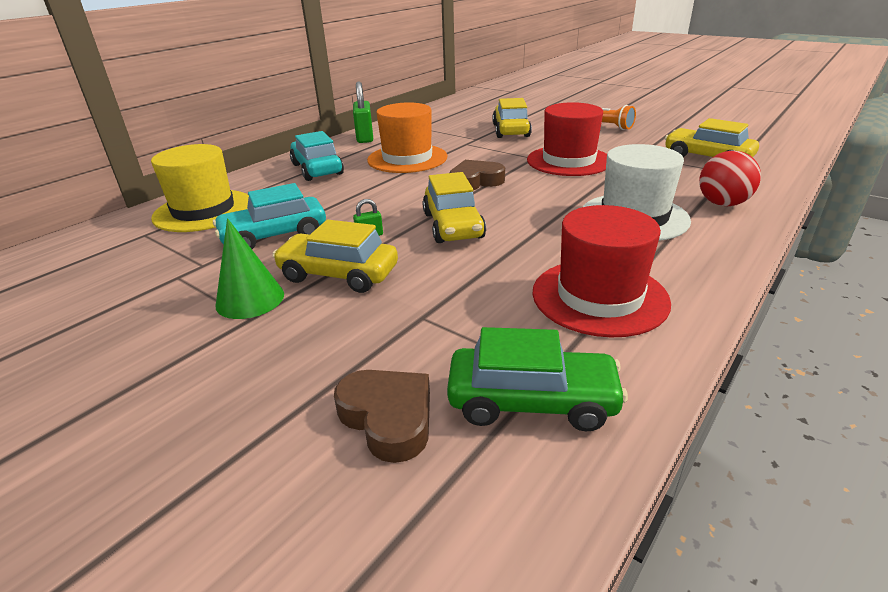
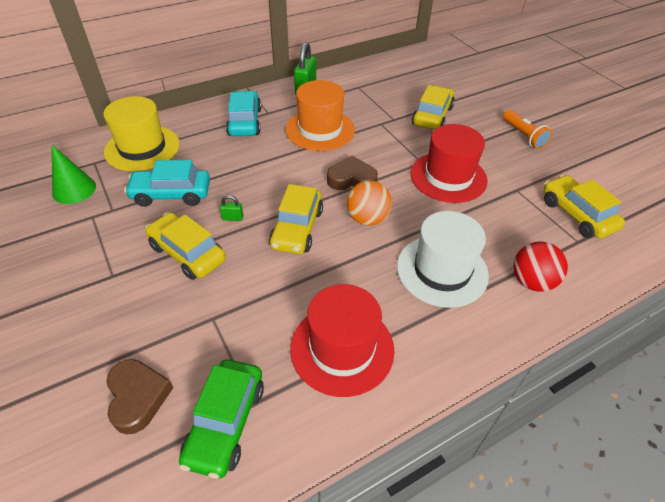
camera: 20 degrees right, 15 degrees up
green cone [215,218,284,319] -> green cone moved to [52,145,96,204]
green car [447,327,628,431] -> green car turned 75 degrees clockwise [179,359,264,479]
none -> orange ball [347,180,392,226]

